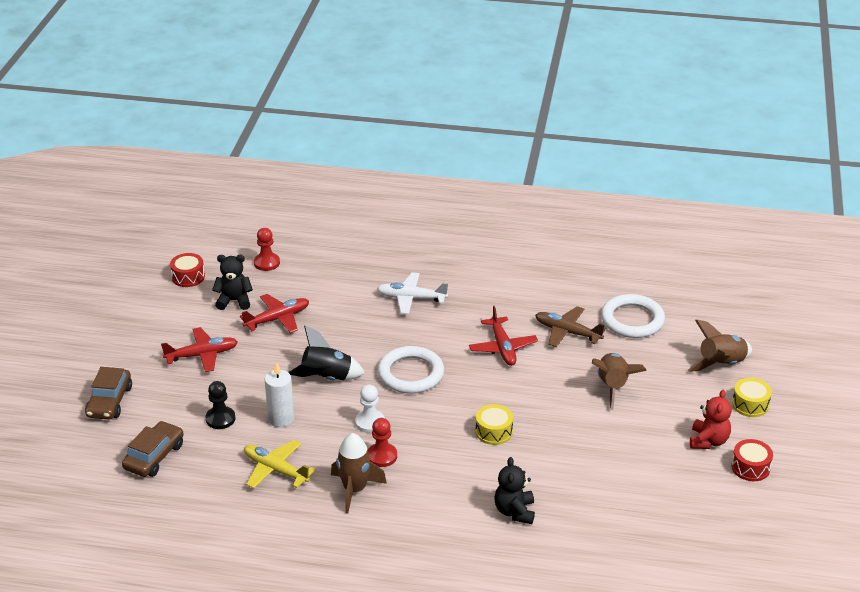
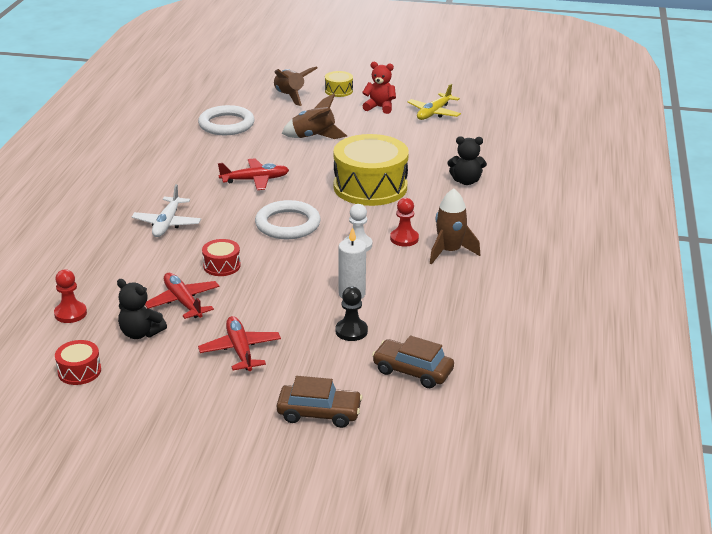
camera: 90 degrees left, 5 degrees down
black teddy bear [212,255,253,310] -> black teddy bear turned 60 degrees counterclockwise [117,279,167,339]
yellow plane [244,440,316,489] -> yellow plane moved to [407,84,461,120]
black rocket [288,325,365,380] -> none
yellow drum [475,404,513,445] -> yellow drum [333,134,409,206], size x2.24
brown plane [535,306,606,347] -> none
red drum [731,439,773,481] -> red drum moved to [202,239,241,276]

